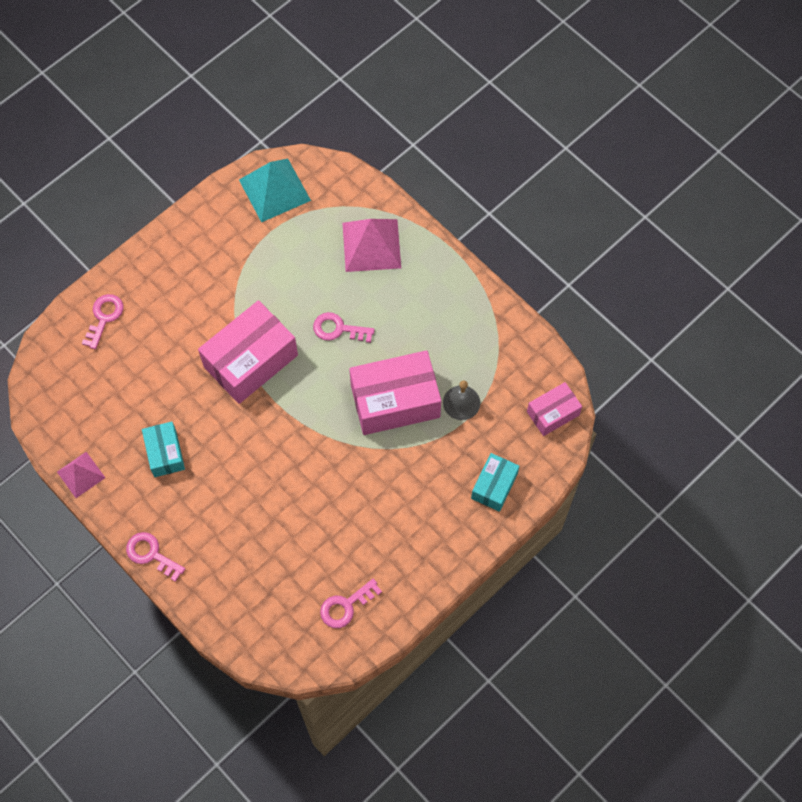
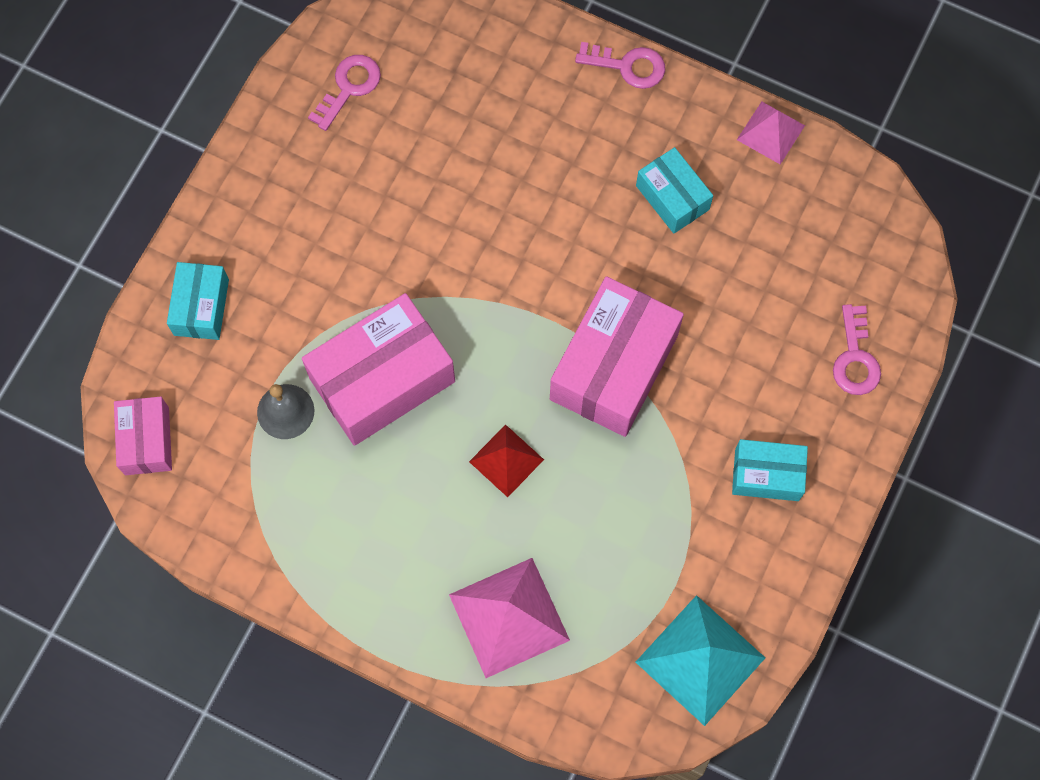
camera: 160 degrees right, 5 degrees up
pink key [313,312,375,343] -> red pyramid [469,424,544,497]
pink box [527,382,582,436] -> pink box turned 45 degrees counterclockwise [114,396,172,475]
none -> turquoise box [732,439,808,501]

